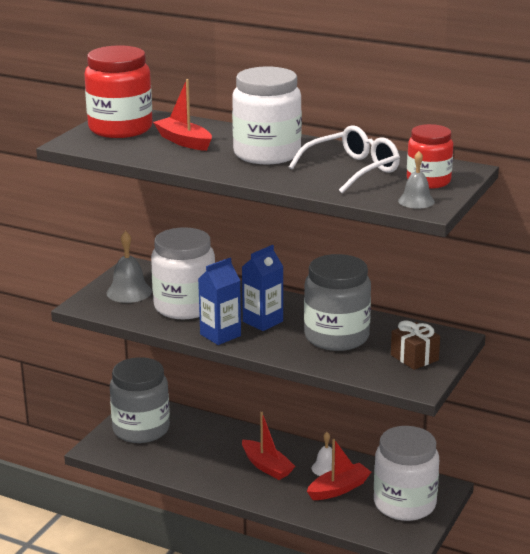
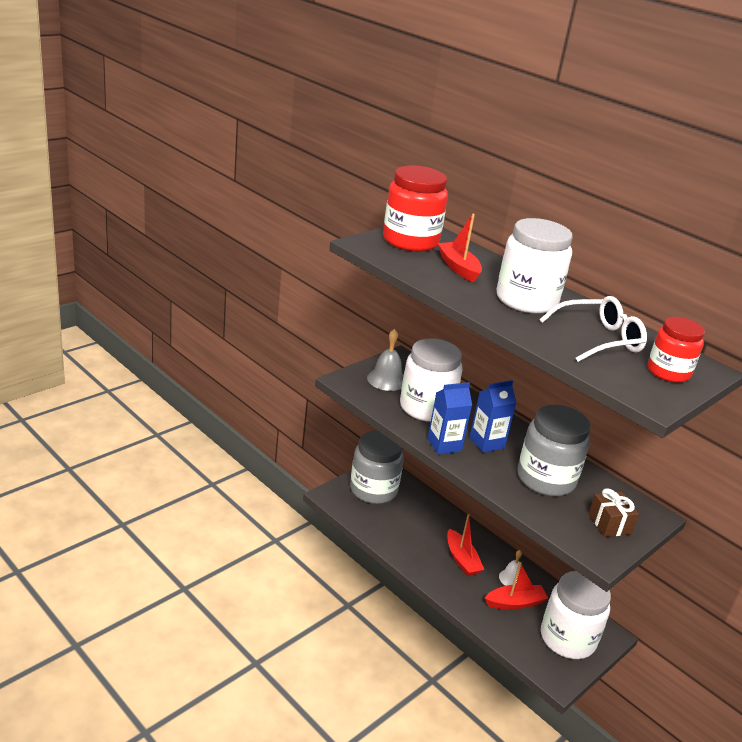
camera: 15 degrees right, 5 degrees up
grey bell [398,151,435,209] -> none

